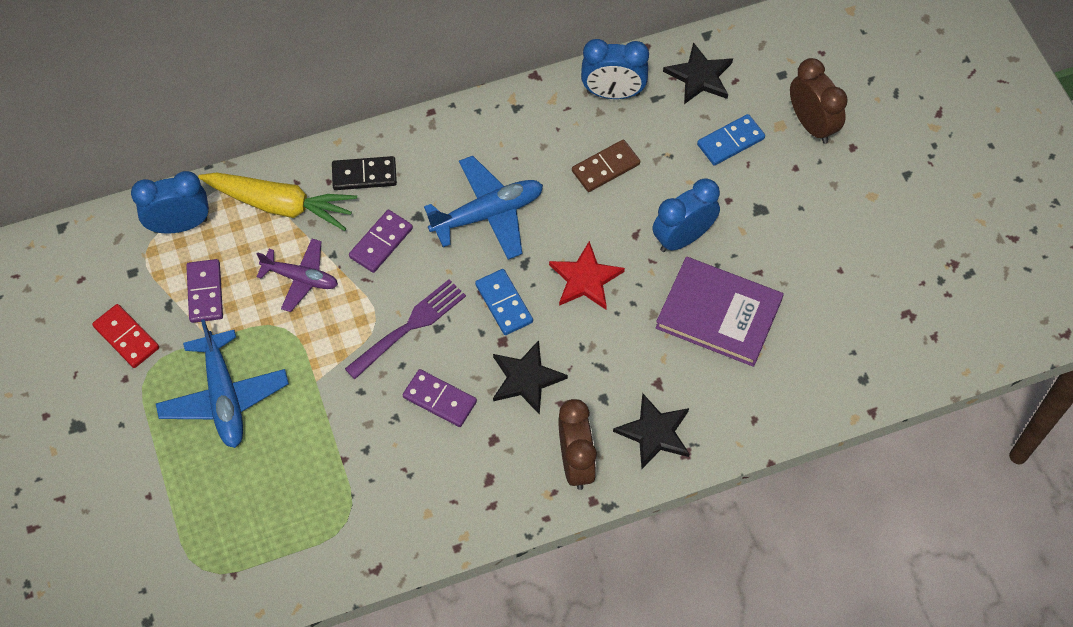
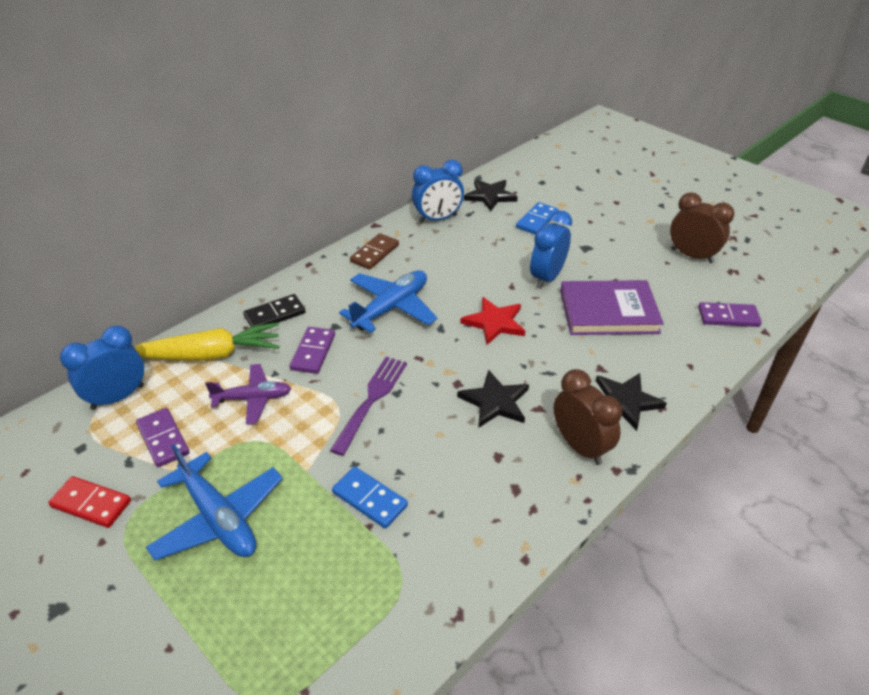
camera: 25 degrees left, 20 degrees down
purple domino [403,369,477,427] -> purple domino moved to [698,302,762,327]
blue domino [475,269,533,335] -> blue domino moved to [332,467,408,529]
brown domino [572,140,640,192] -> brown domino moved to [350,233,399,270]
brown clock [790,58,848,144] -> brown clock moved to [670,192,735,263]

